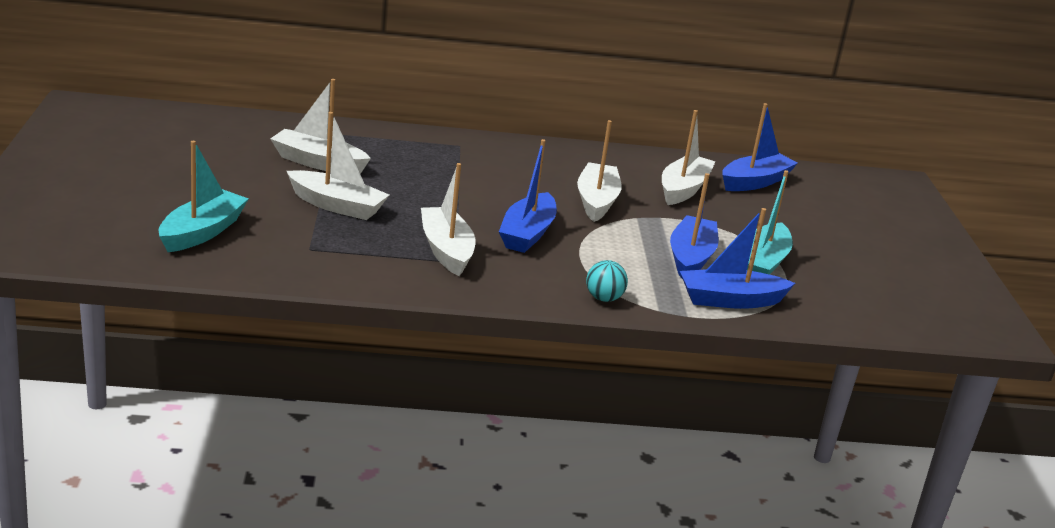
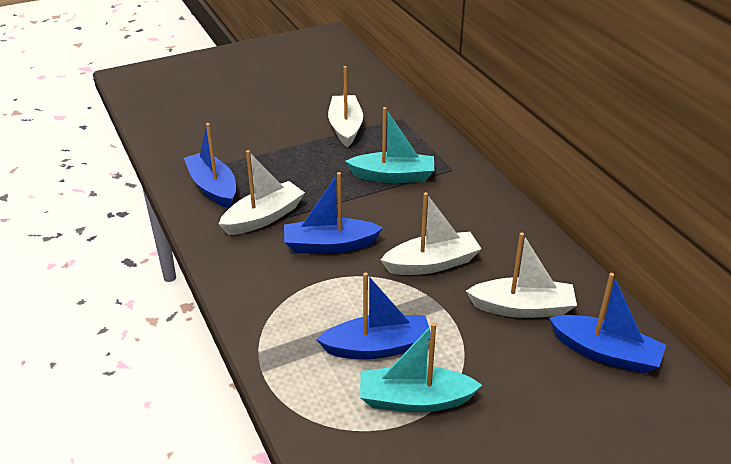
camera: 70 degrees right, 10 degrees up
turquoise boat [159,141,249,252] -> turquoise boat moved to [345,107,434,183]
white boat [287,112,389,220] -> none
turquoise ball [586,260,628,302] -> none
blue boat [680,208,795,309] -> blue boat moved to [184,123,236,208]

